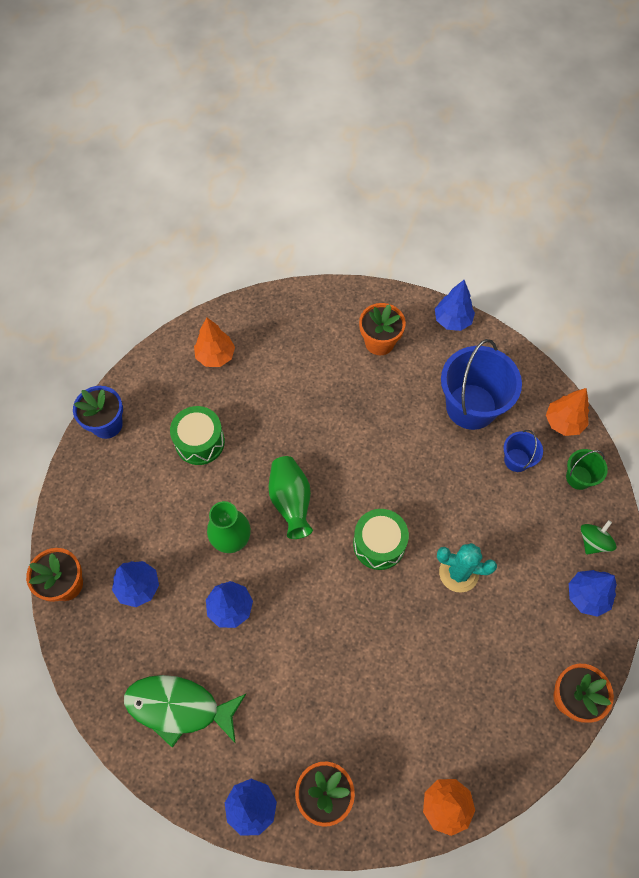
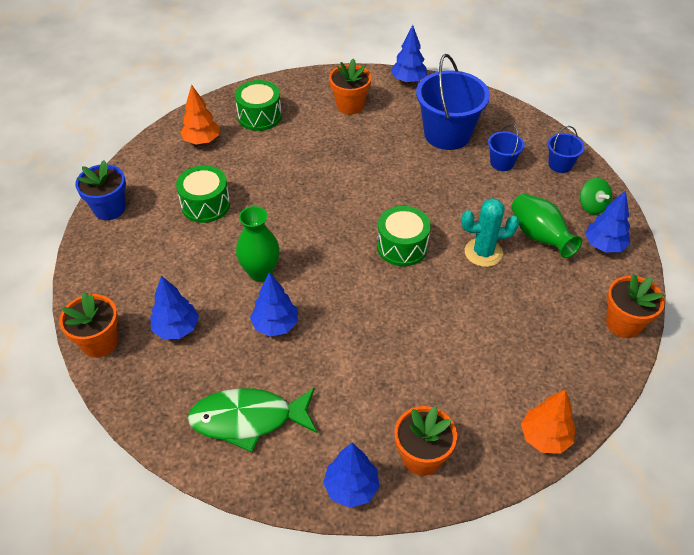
camera: 15 degrees left, 15 degrees down
green vase [269,456,313,539] -> green vase moved to [511,194,582,258]
orange tree [546,388,589,436] -> none
green bucket [566,449,608,490] -> blue bucket [548,126,585,173]
green spinning top [581,520,616,554] -> green spinning top turned 135 degrees clockwise [580,178,612,215]
none -> green drum [235,80,282,131]

